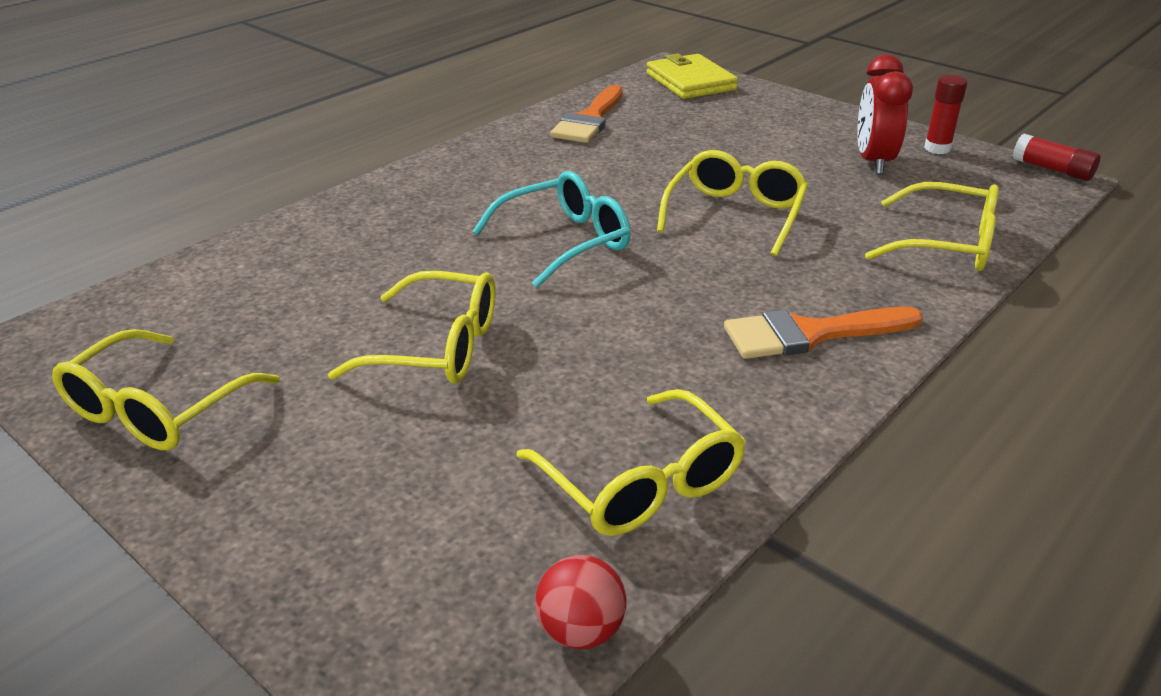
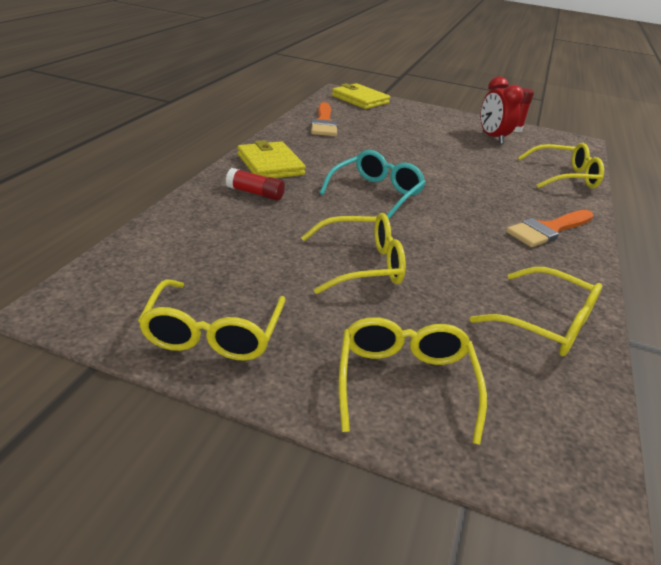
camera: 25 degrees left, 0 degrees up
red ball [536,555,626,649] -> none
yellow glasses [657,150,809,256] -> yellow glasses moved to [339,317,487,445]
red glue stick [1013,133,1100,181] -> red glue stick moved to [226,168,285,201]
none -> yellow wallet [237,140,306,178]

